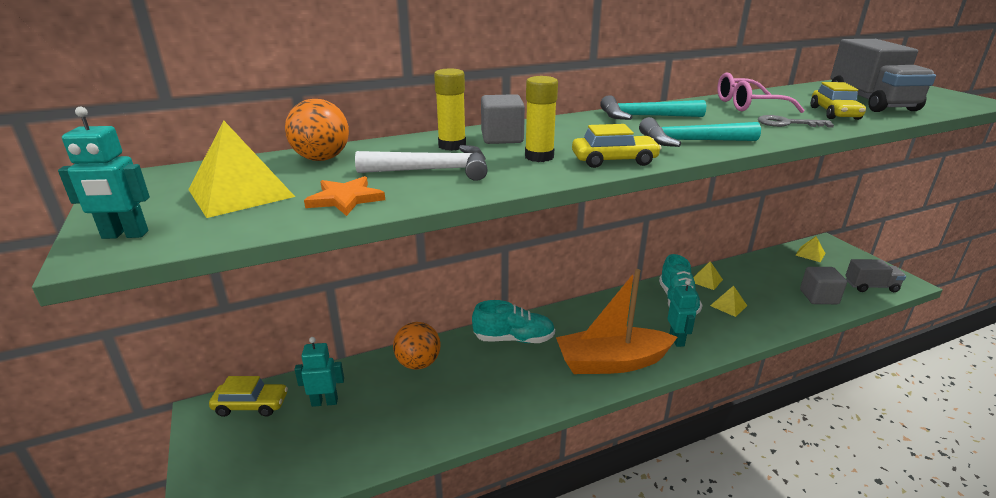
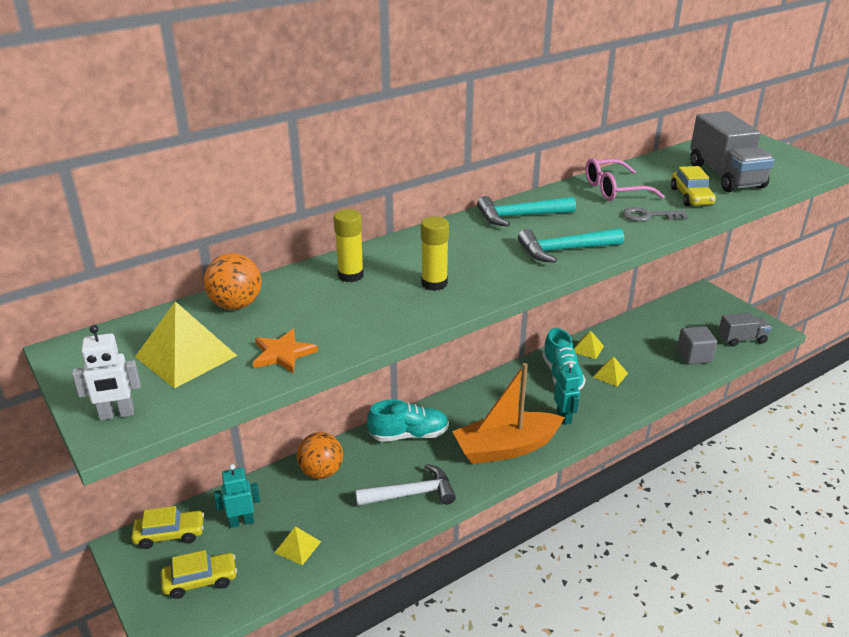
camera: 10 degrees left, 5 degrees up
turquoise robot [58,107,150,239] -> white robot [72,325,141,420]
white hammer [355,145,488,181] -> white hammer moved to [355,464,456,506]
grey cube [481,94,525,144] -> none
yellow car [572,124,662,168] -> yellow car moved to [161,550,237,599]
yellow pyramid [796,236,825,262] -> yellow pyramid moved to [275,526,321,565]

